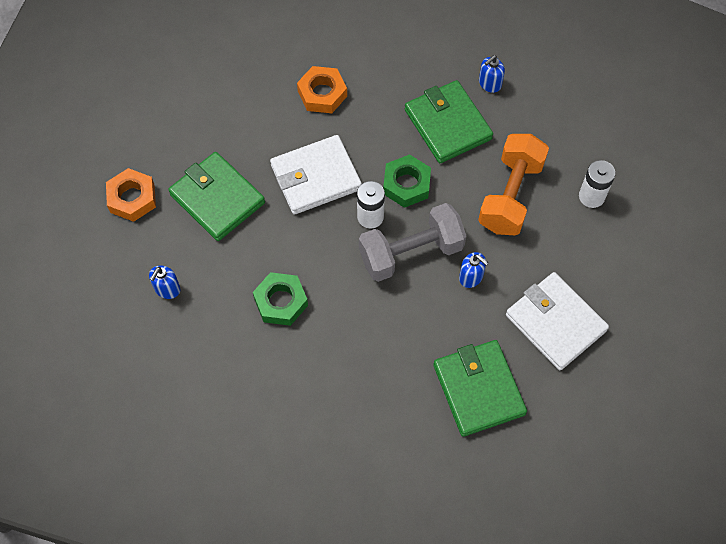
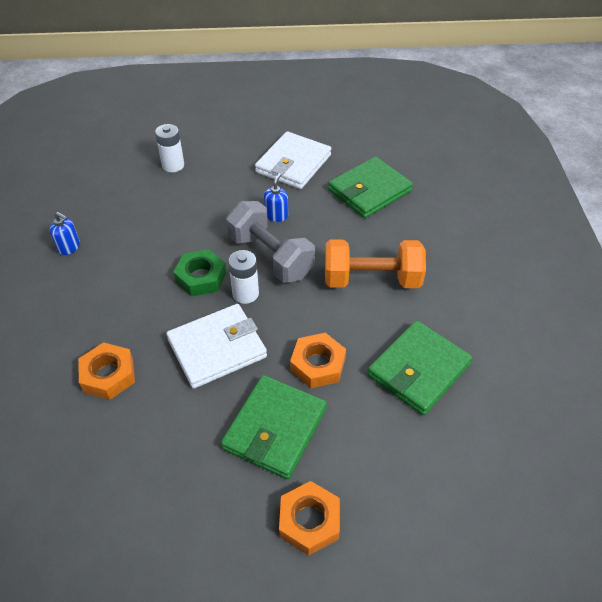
camera: 110 degrees left, 15 degrees down
blue soap dispenser [149,265,180,299] -> none
green nut [253,272,308,326] -> none
white wallet [270,135,362,215] -> white wallet turned 75 degrees counterclockwise [166,304,267,389]
green wallet [405,80,493,163] -> green wallet moved to [367,321,472,415]
orange dumbbell [478,134,549,235] -> orange dumbbell moved to [325,240,426,288]
none -> orange nut [290,333,346,388]

